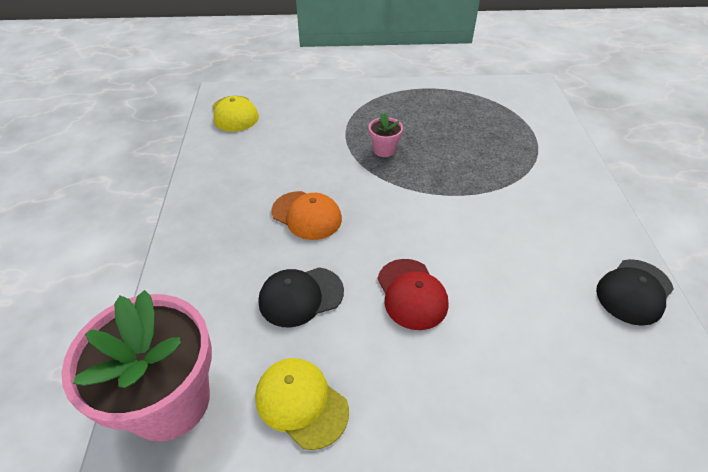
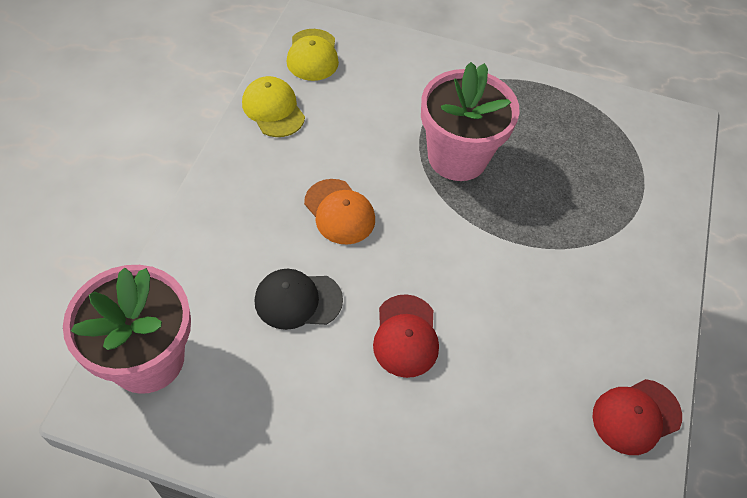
camera: 15 degrees right, 10 degrees up
yellow cap [255,358,349,450] -> yellow cap moved to [242,76,305,137]
pink flower pot [369,113,403,157] -> pink flower pot [421,62,520,181], size x2.33
black cap [596,259,674,326] -> red cap [593,379,682,455]

